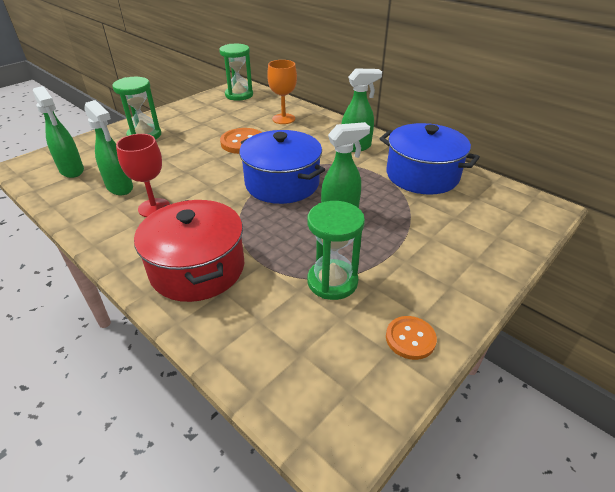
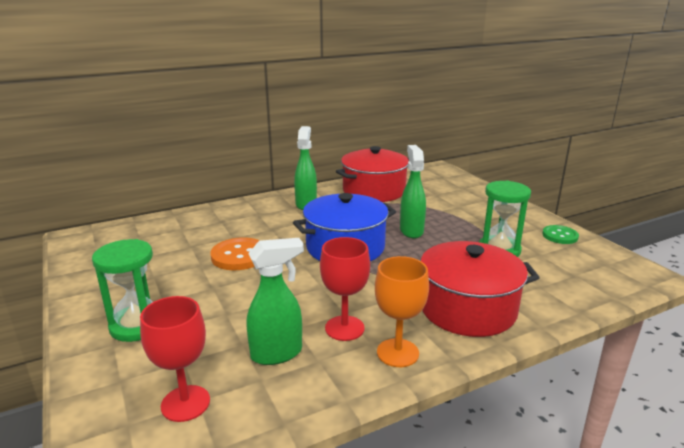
camera: 70 degrees left, 15 degrees down
green spray bottle [33,86,84,178] -> red goblet [140,296,210,422]
green hourglass [219,44,253,101] -> none
orange goblet [267,60,297,124] -> orange goblet moved to [375,256,429,367]
blue pot [380,123,480,195] -> red pot [336,146,409,202]
orange button [386,316,437,360] -> green button [542,225,579,244]

